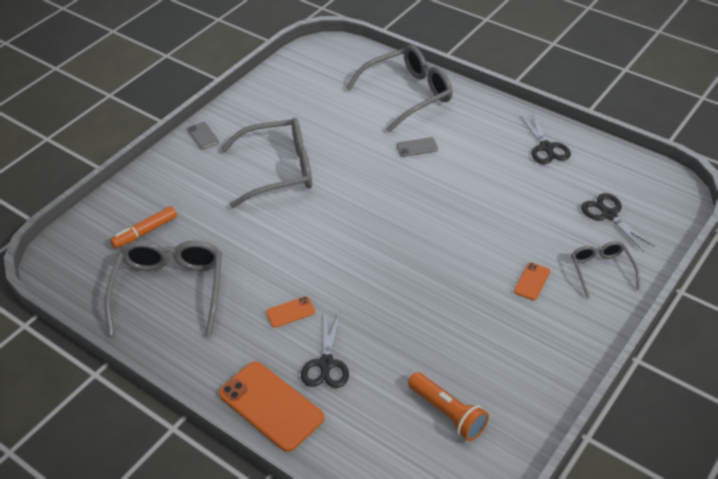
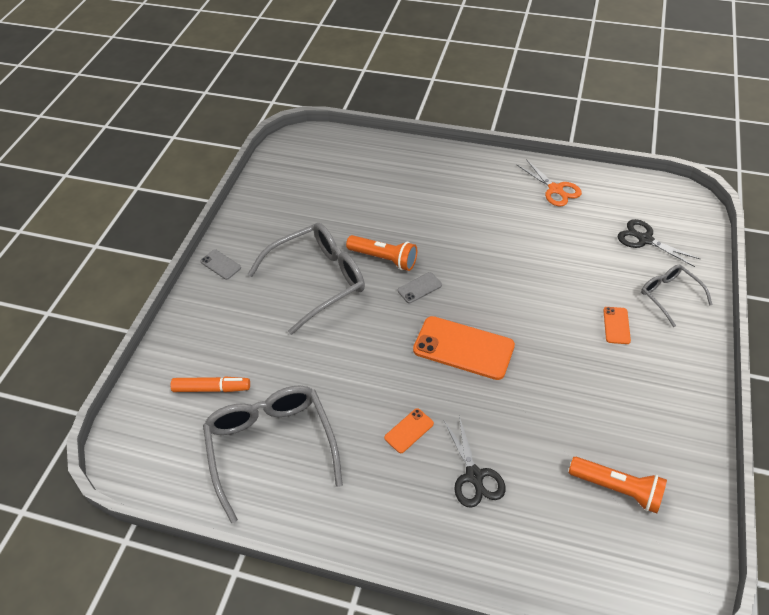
camera: 20 degrees left, 5 degrees up
orange marker [110,206,177,248] -> orange marker turned 120 degrees counterclockwise [171,377,250,392]
orange phone [219,361,324,452] -> orange phone moved to [413,316,515,380]
grey glasses [346,45,453,132] -> none
grey phone [397,137,438,157] -> grey phone moved to [398,272,442,303]
black scissors [521,114,571,164] -> orange scissors [517,159,582,207]
none -> orange flashlight [346,235,417,271]

